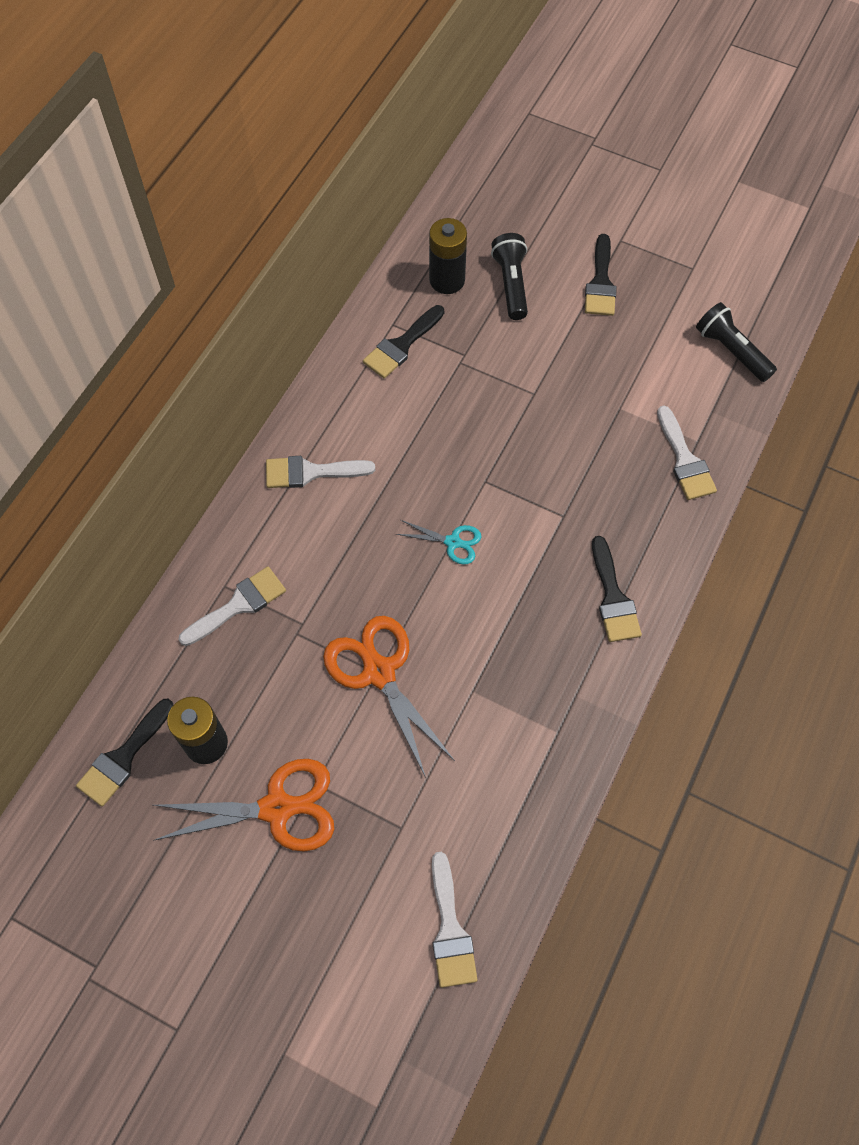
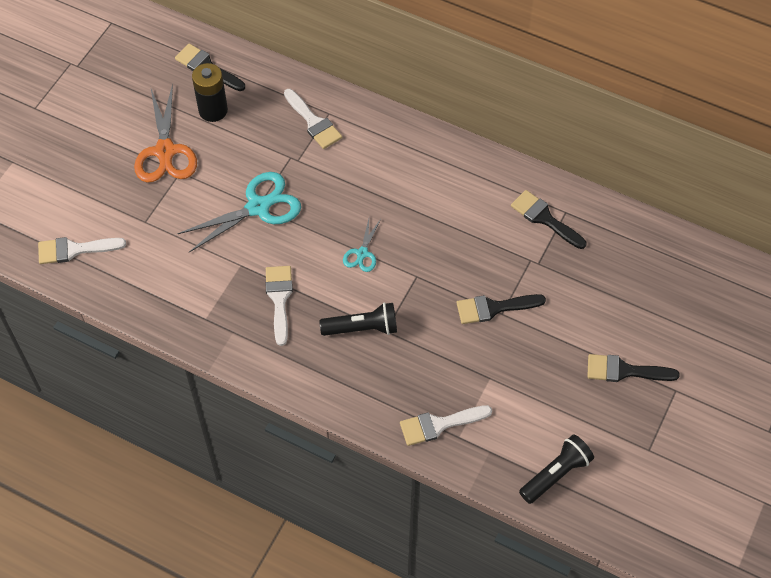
camera: 90 degrees right, 5 degrees down
white brush [266,456,375,488] -> white brush moved to [266,266,293,346]
orange scissors [323,616,455,778] -> turquoise scissors [177,172,301,252]
black battery [429,218,467,294] -> none
black flashlight [491,233,528,320] -> black flashlight moved to [319,302,397,336]
black brush [592,536,642,642] -> black brush moved to [457,294,546,324]

